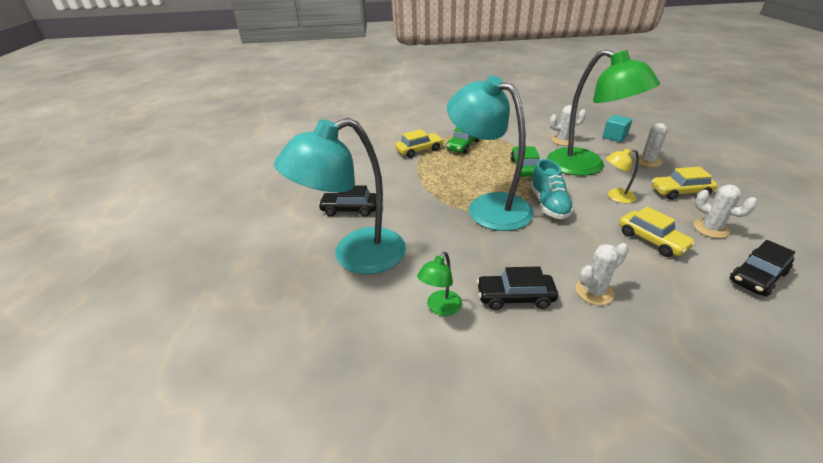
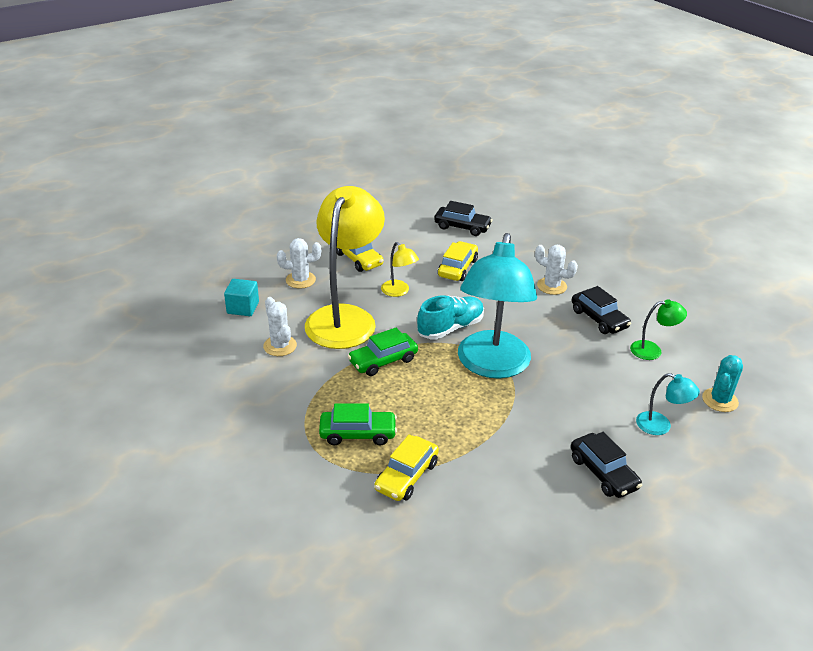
camera: 125 degrees left, 0 degrees up
turquoise lamp [274,118,406,274] -> turquoise lamp [636,373,700,435], size x0.42
yellow car [395,129,443,158] -> yellow car turned 90 degrees counterclockwise [374,434,439,501]
green lamp [547,49,660,176] -> yellow lamp [305,186,385,349]
white cactus [694,185,757,238] -> none
none -> turquoise cactus [702,355,743,412]

